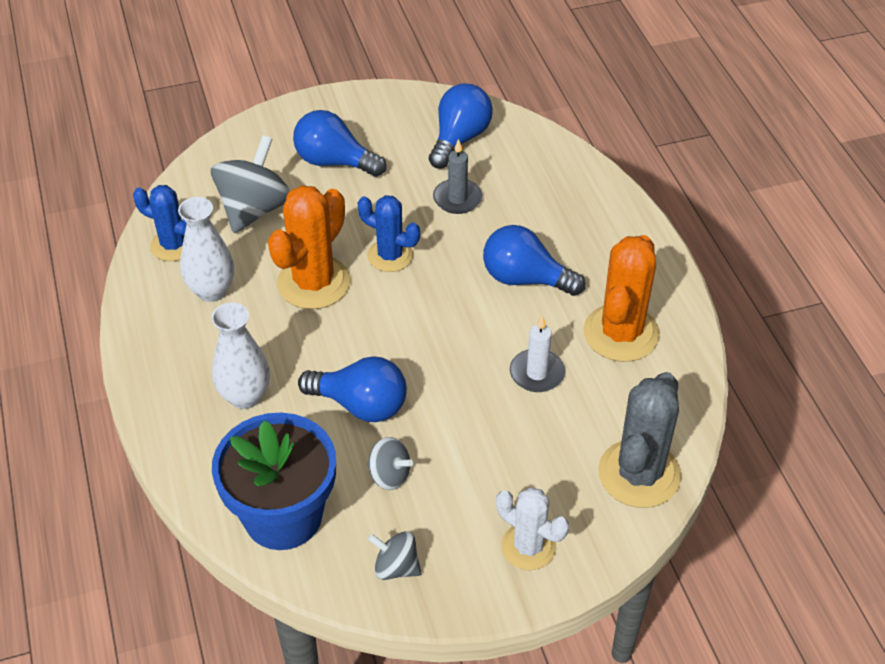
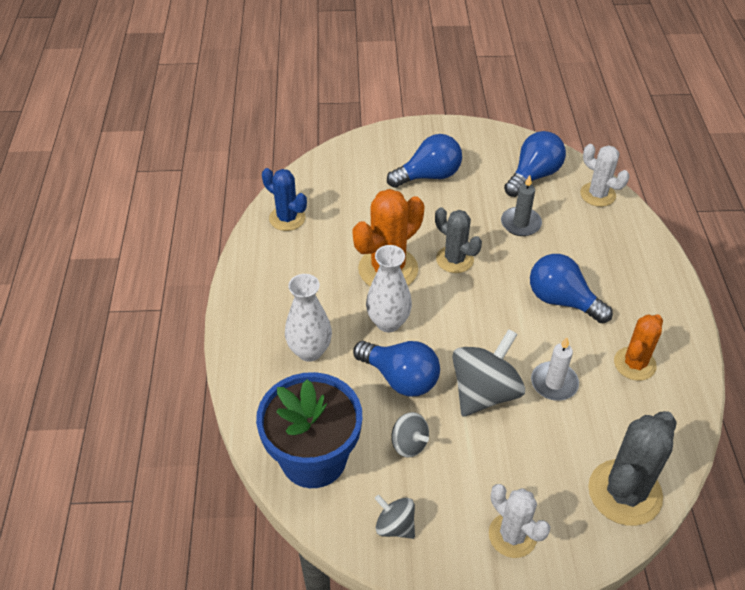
camera: 15 degrees right, 0 degrees up
white vase [178,197,234,302] -> white vase moved to [366,245,412,332]
grey spinning top [211,135,290,233] -> grey spinning top moved to [452,329,525,416]
blue light bulb [293,110,386,177] -> blue light bulb turned 120 degrees clockwise [387,134,462,188]
blue cactus [357,195,420,272] -> grey cactus [435,207,482,273]
orange cactus [583,235,660,362] -> orange cactus [614,314,663,381], size x0.64
none -> white cactus [580,144,629,207]

